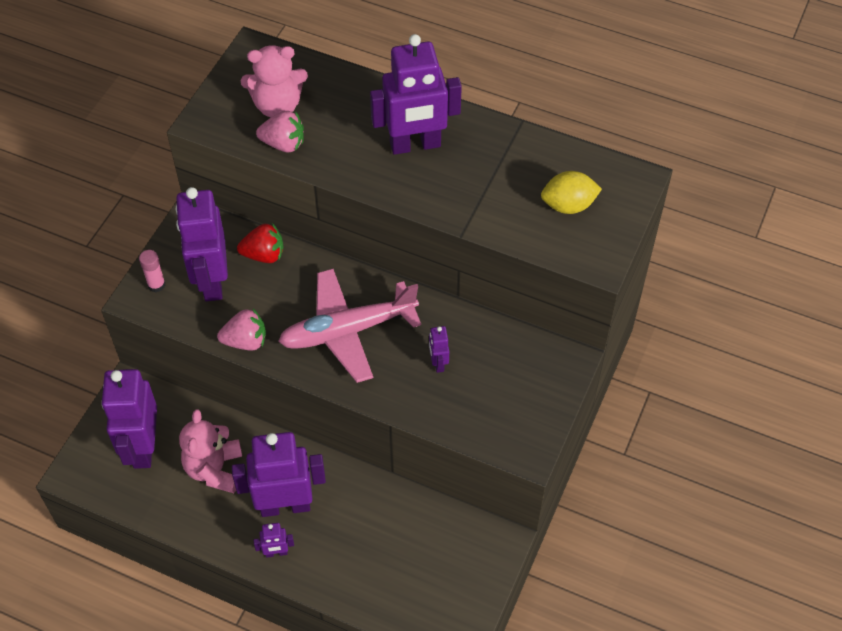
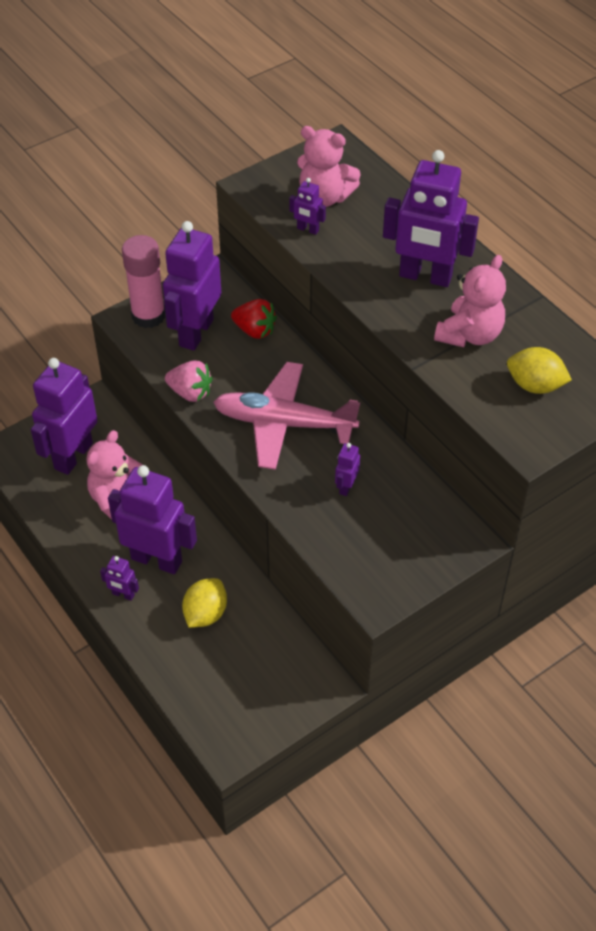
camera: 30 degrees right, 5 degrees down
pink glue stick [139,250,165,292] -> pink glue stick [122,235,165,328], size x1.96
pink strawberry [256,111,304,152] -> purple robot [289,178,326,235]
none -> yellow lemon [182,578,227,628]
none -> pink teddy bear [434,255,506,347]

